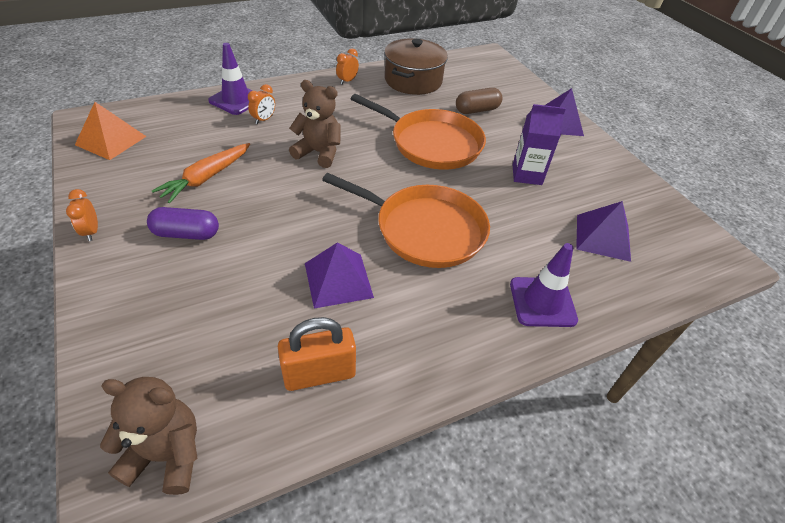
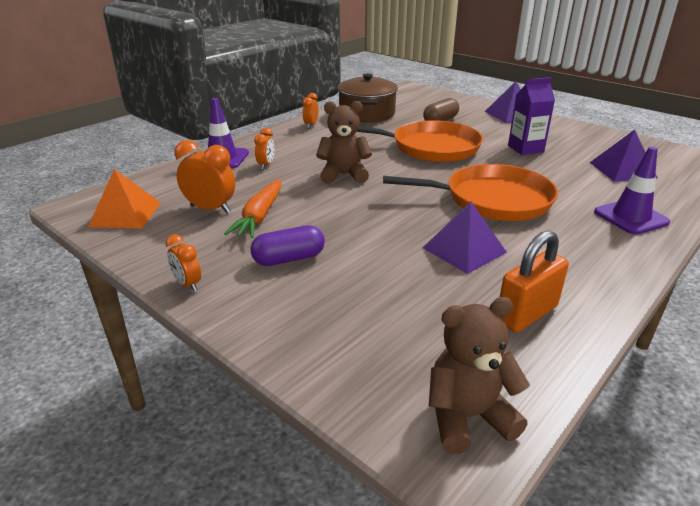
camera: 20 degrees left, 15 degrees down
none -> orange clock [175,140,235,213]

